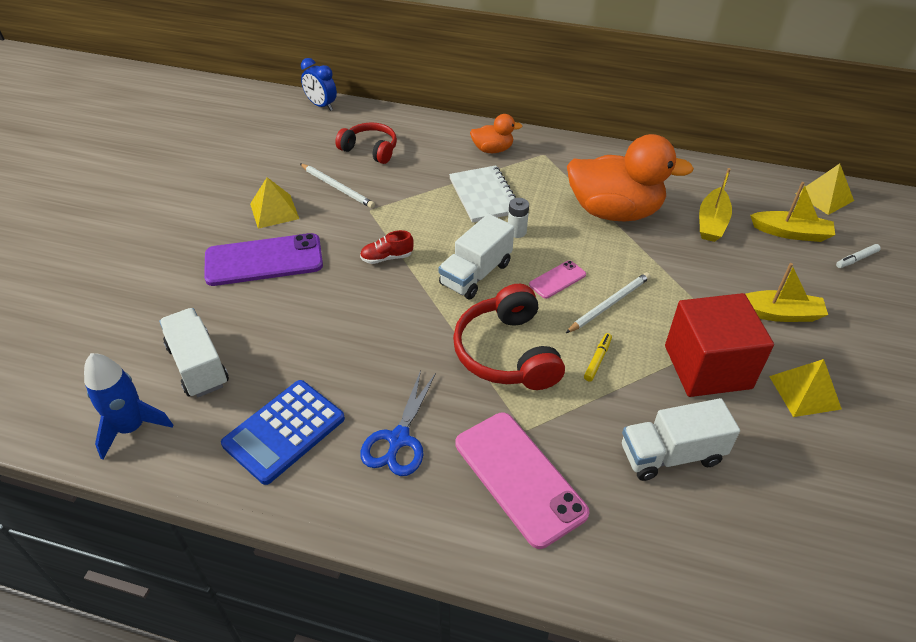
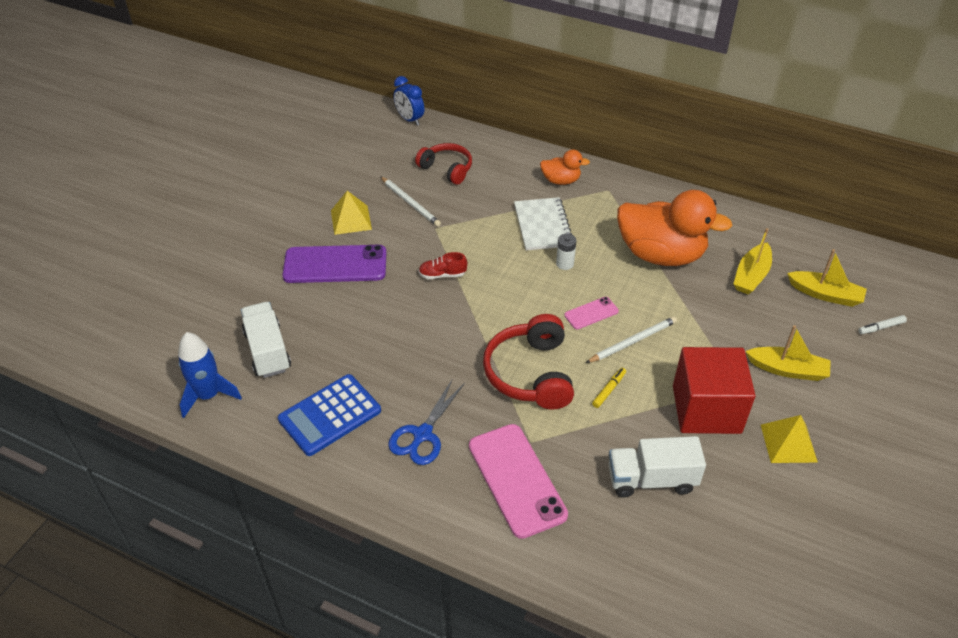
camera: 10 degrees right, 0 degrees up
white truck [438,214,514,299] -> none
yellow pyramid [795,164,854,215] -> none

